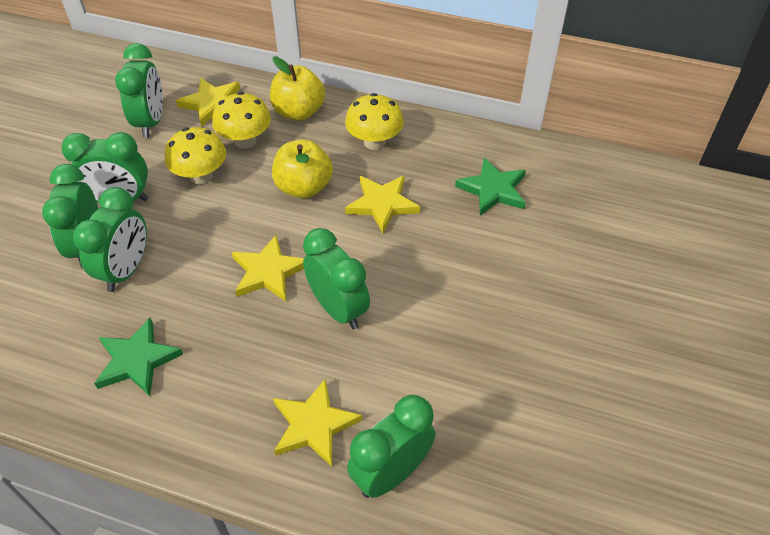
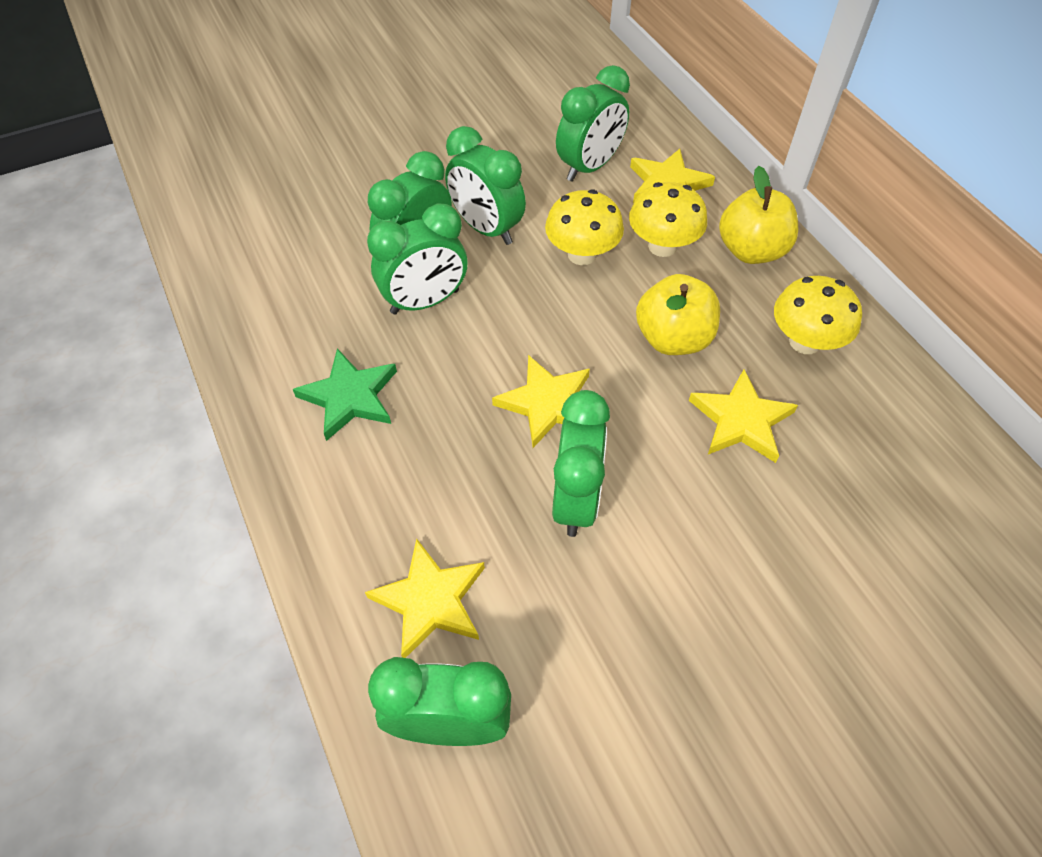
camera: 45 degrees right, 5 degrees up
green star [455,157,526,215] -> none

